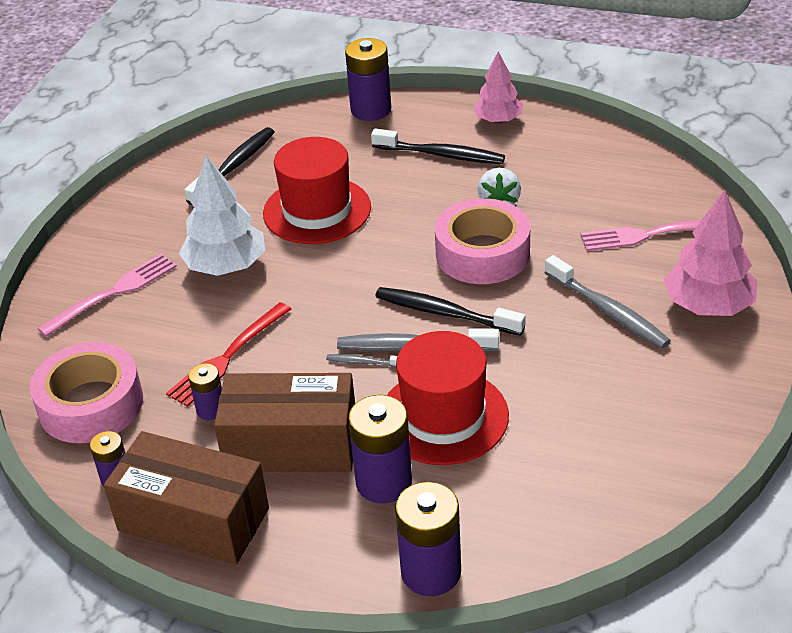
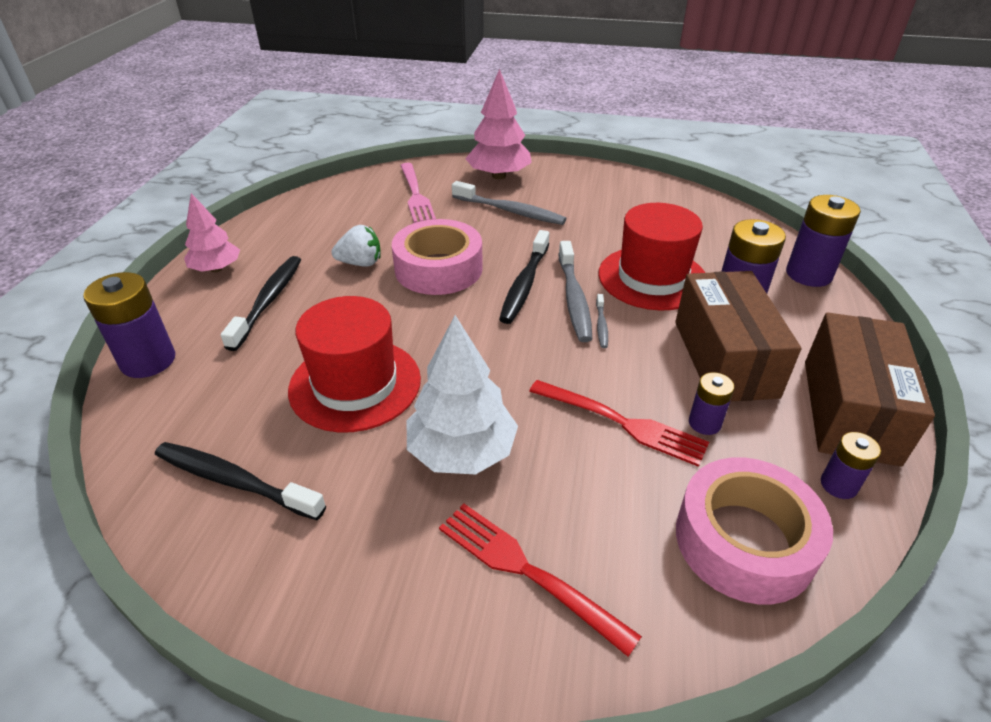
camera: 100 degrees left, 0 degrees up
pink fork [37,254,177,337] -> red fork [439,504,642,657]
grey toothbrush [545,255,671,349] -> grey toothbrush turned 75 degrees clockwise [452,181,566,225]

